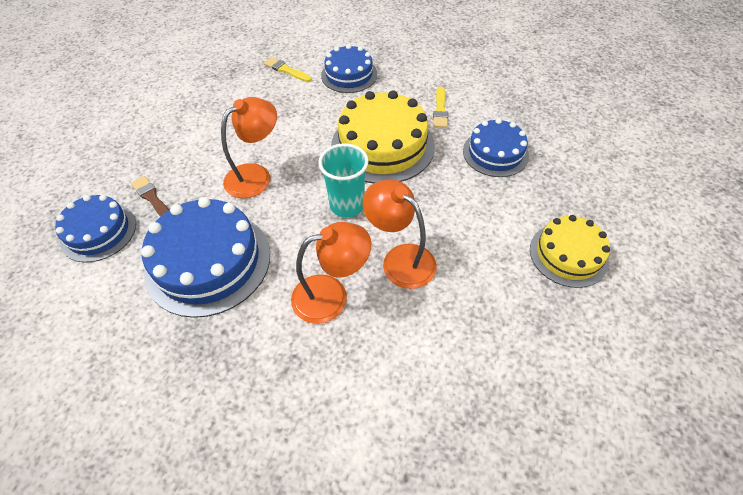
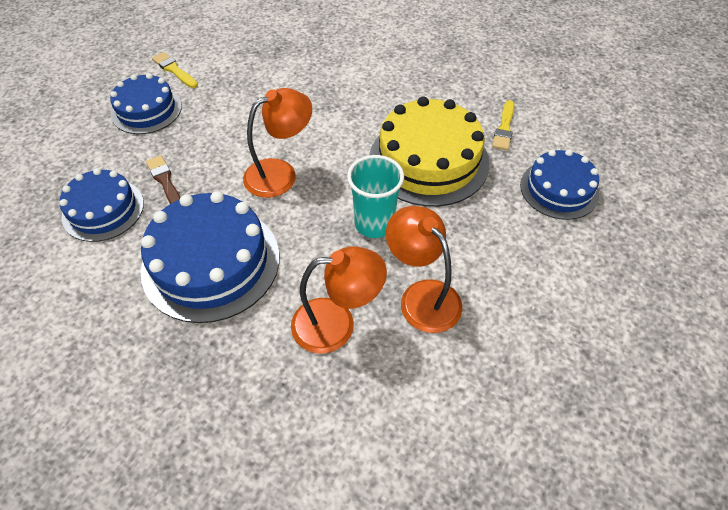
camera: 10 degrees right, 0 degrees up
yellow brush [264,57,312,82] -> yellow brush moved to [152,52,198,88]
blue cake [321,44,377,93] -> blue cake moved to [110,73,182,134]
yellow cake [530,215,610,288] -> none

